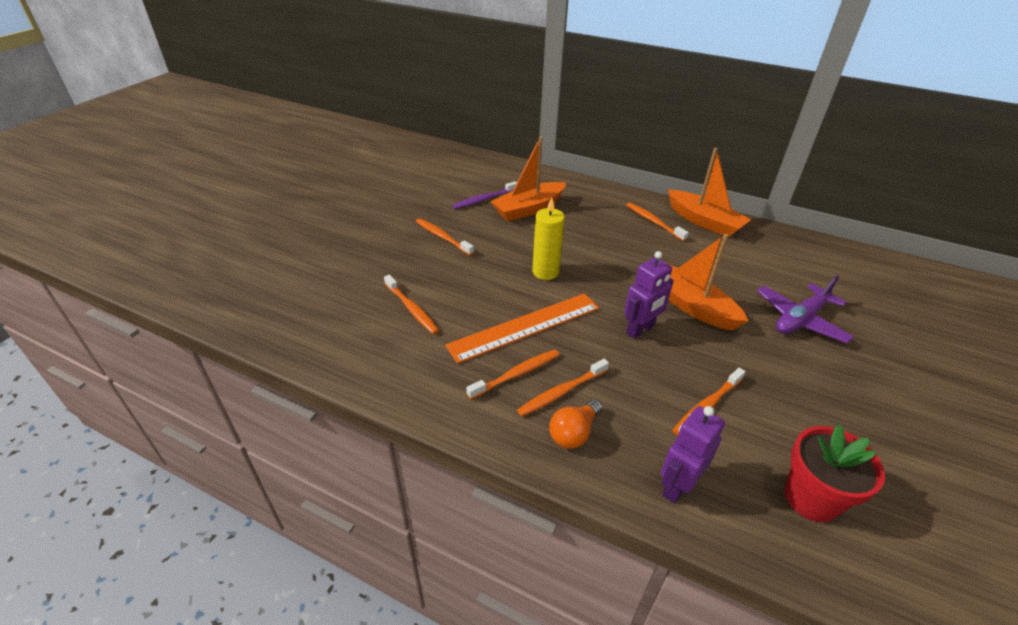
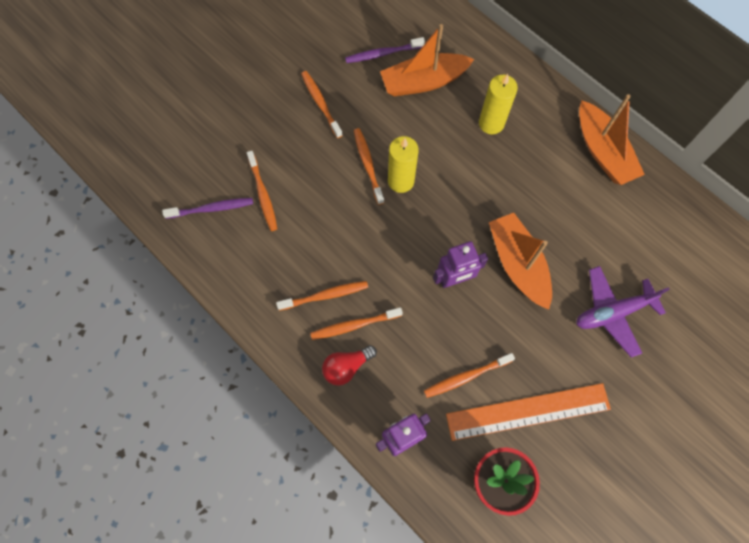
camera: 20 degrees right, 30 degrees up
orange ruler [445,293,599,364] -> orange ruler moved to [446,383,611,441]
orange light bulb [549,400,602,449] -> red light bulb [322,345,377,386]
orange toothbrush [626,202,689,241] -> orange toothbrush moved to [354,128,384,205]
none -> purple toothbrush [162,198,253,219]
none -> yellow candle [479,74,518,134]

